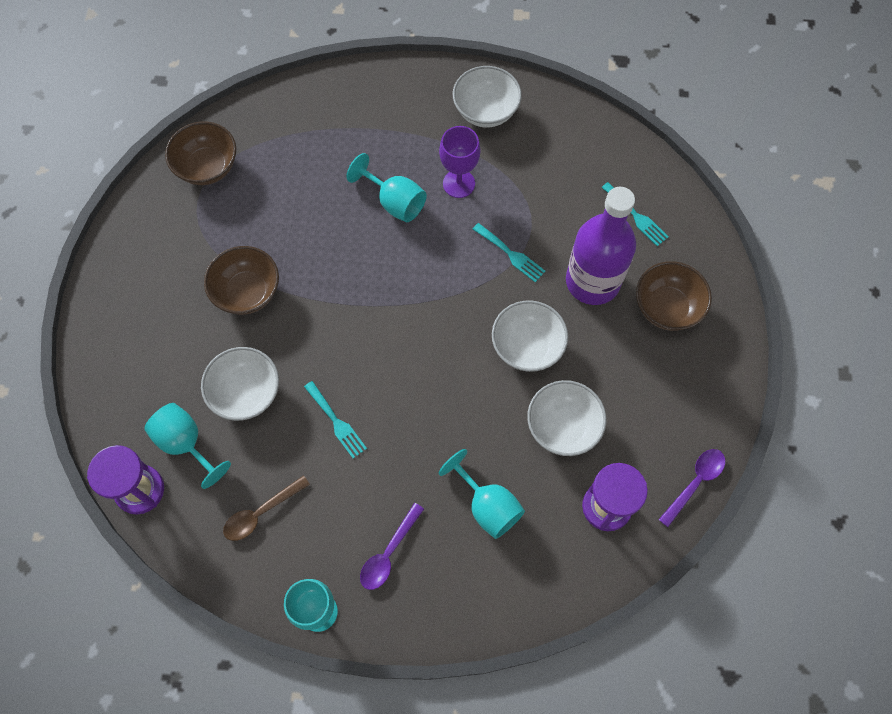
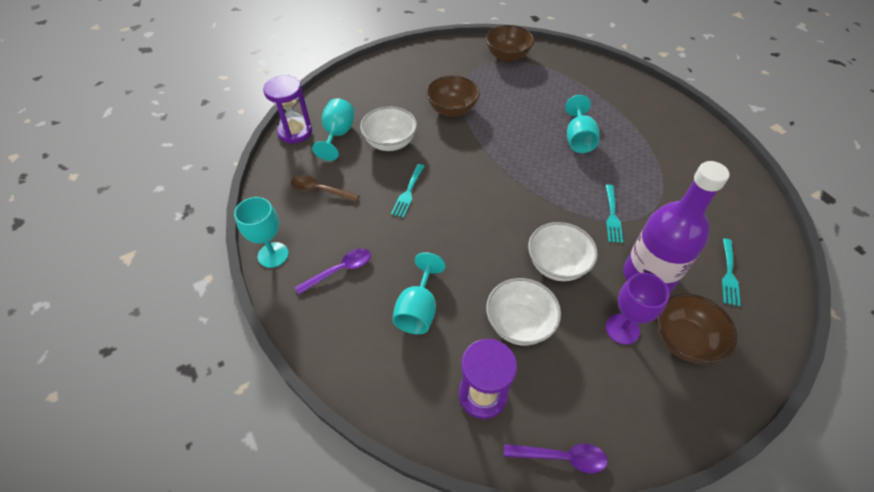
camera: 55 degrees right, 15 degrees down
purple spoon [360,503,424,590] -> purple spoon turned 150 degrees clockwise [295,248,371,294]
purple goblet [439,126,480,198] -> purple goblet moved to [606,273,670,345]
white bowl [453,66,522,127] -> none

